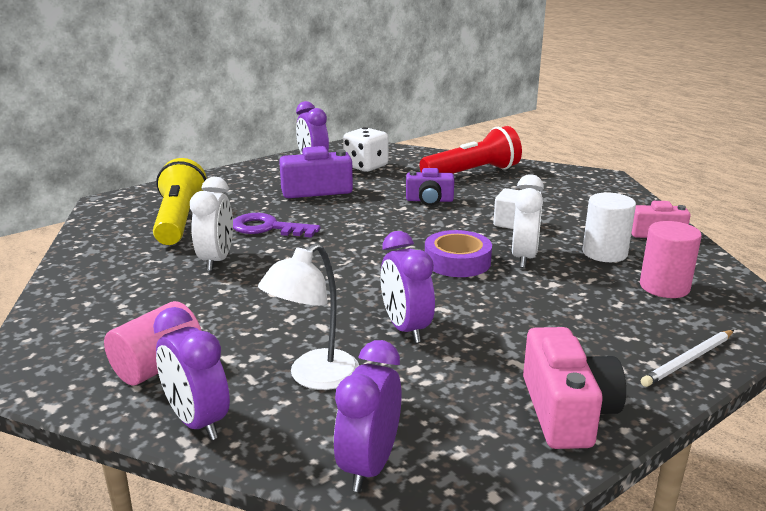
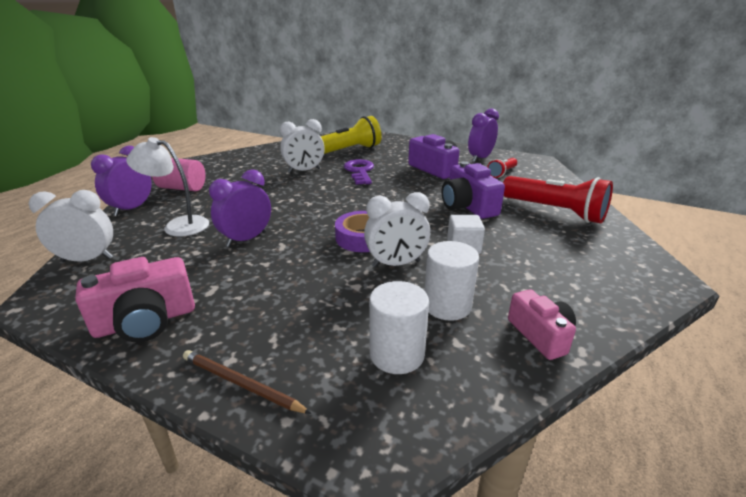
camera: 65 degrees right, 5 degrees up
purple clock [334,340,402,492] -> white clock [29,190,113,262]
white dice [343,127,388,172] -> red flashlight [487,158,517,178]
purple camera [406,168,455,206] -> purple camera [442,161,505,219], size x1.50
pink cylinder [640,221,702,298] -> white cylinder [369,281,429,374]
white pencil [641,330,734,387] -> brown pencil [183,350,312,414]

